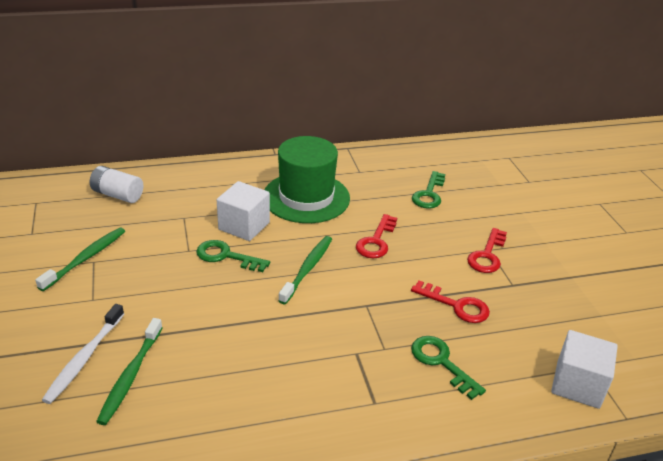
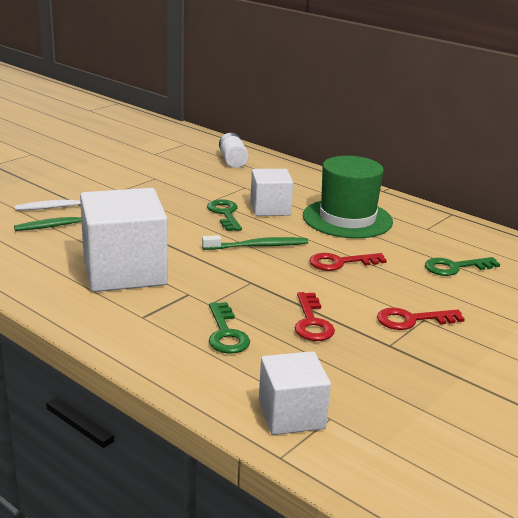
camera: 55 degrees right, 10 degrees down
green toothbrush [35,228,125,291] -> none
green key [411,336,486,400] -> green key turned 150 degrees clockwise [209,302,250,353]
none -> white cube [80,188,168,292]

